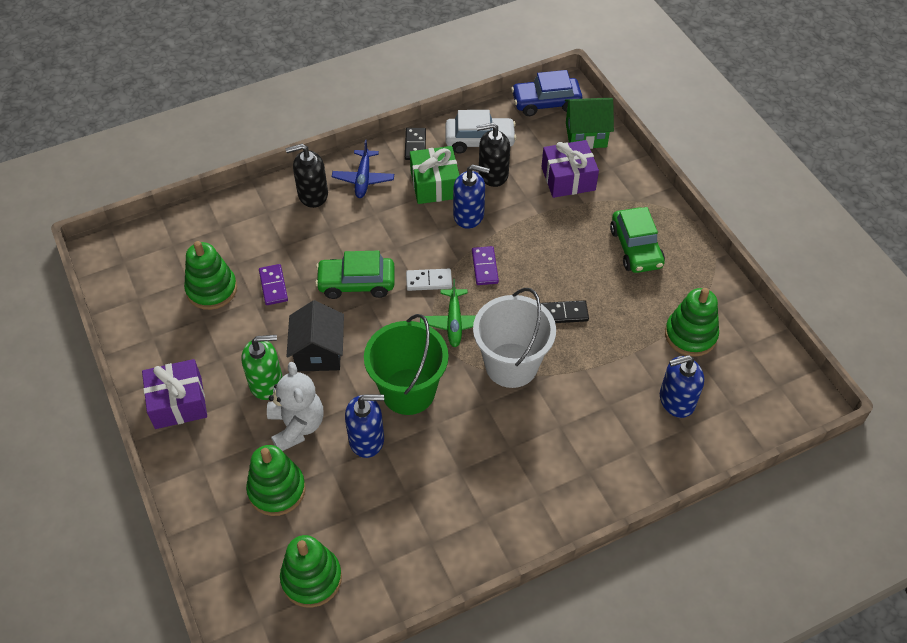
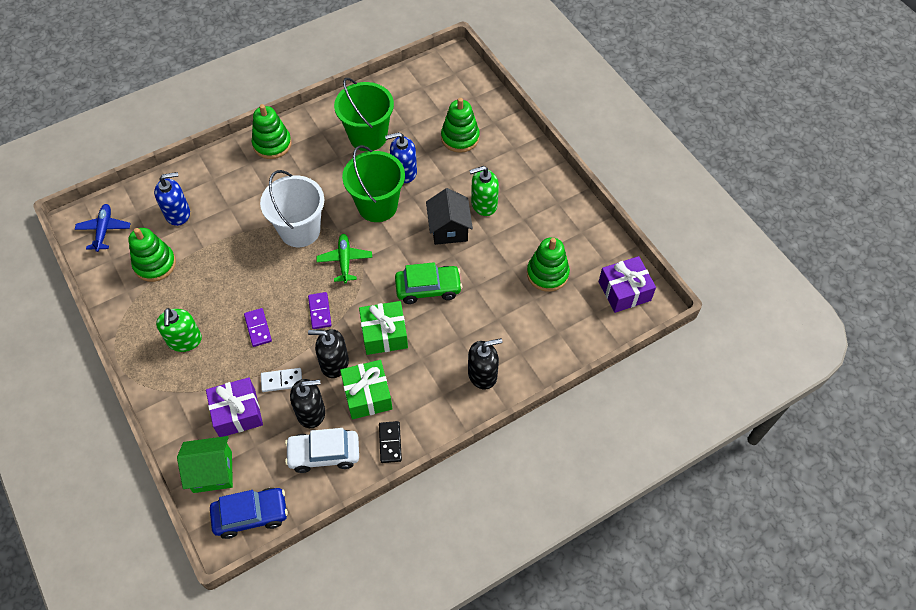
camera: 175 degrees right, 5 degrees up
purple gift [142,359,207,429] -> purple gift moved to [599,256,656,313]
purple domino [259,264,288,305] -> purple domino moved to [244,308,272,347]
white teddy bear [267,362,324,451] -> none
green stacking toy [280,535,342,608] -> green stacking toy moved to [252,104,292,159]
blue plane [332,140,394,198] -> blue plane moved to [75,204,130,252]
white domino [406,269,452,291] -> white domino moved to [261,368,302,392]
blue soap dispenser [453,165,490,229] -> black soap dispenser [308,329,349,378]
black domino [541,300,589,323] -> none
green car [610,207,665,273] -> green soap dispenser [156,308,202,352]
none -> green bucket [334,78,394,151]
none -> green gift [359,301,408,355]

